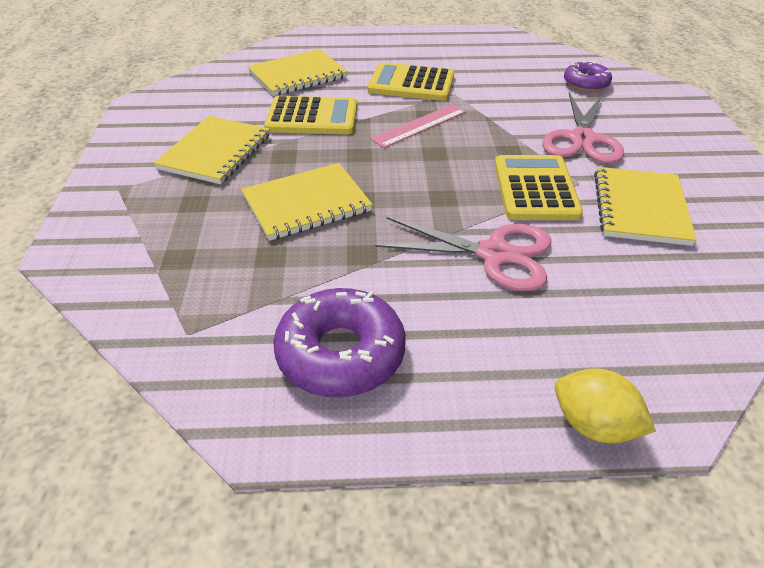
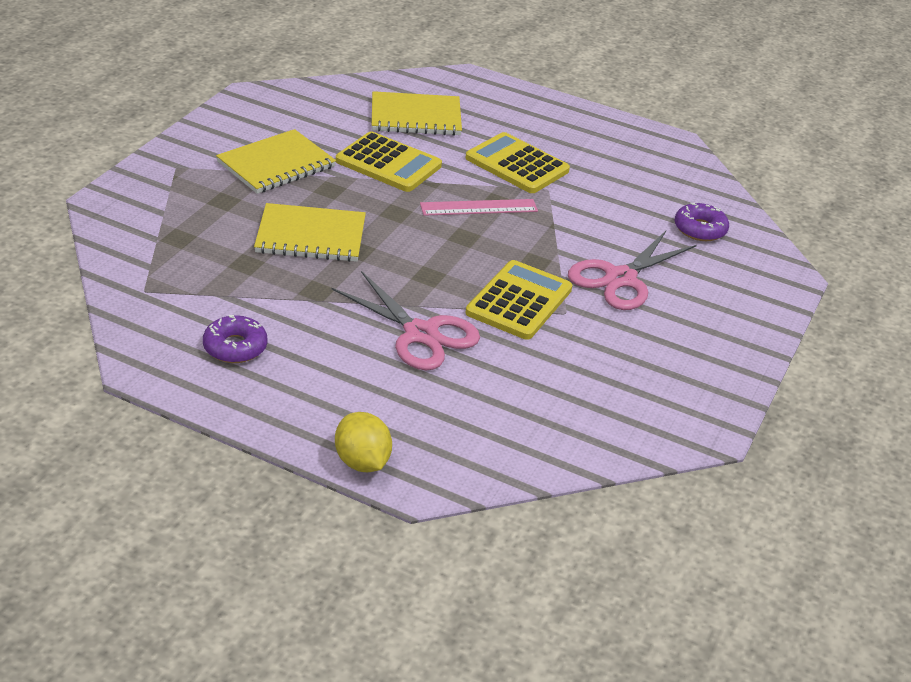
camera: 25 degrees right, 5 degrees down
purple donut [273,288,406,398] -> purple donut [203,315,267,363], size x0.60
yellow notebook [594,167,697,246] -> none

